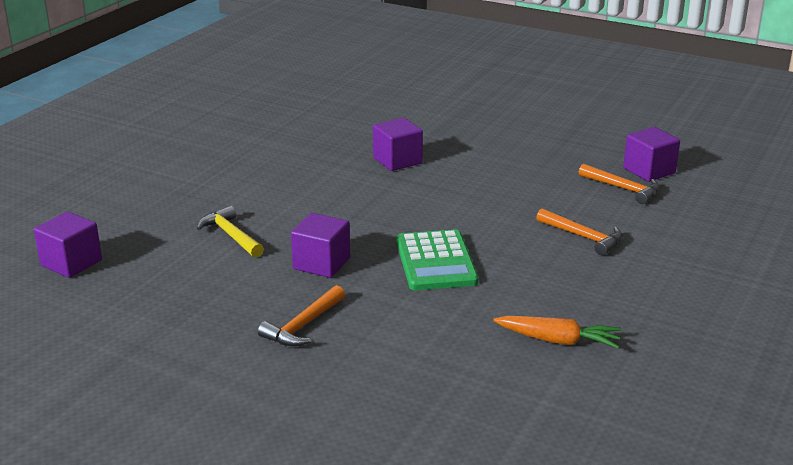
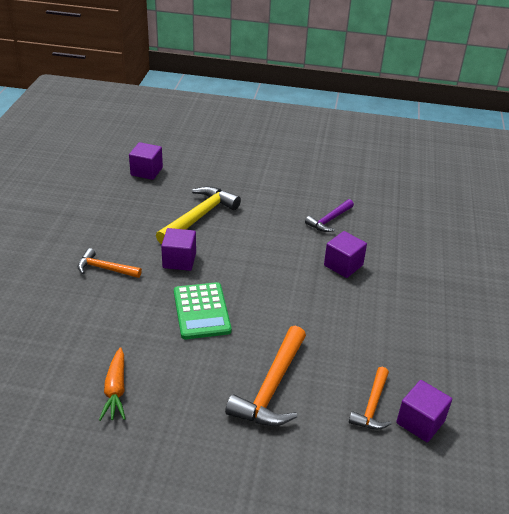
camera: 70 degrees right, 10 degrees up
yellow hammer [197,206,264,258] -> yellow hammer [156,186,241,244], size x1.68
green calculator [396,229,479,290] -> green calculator turned 75 degrees counterclockwise [174,282,231,339]
orange hammer [536,208,623,256] -> orange hammer [225,326,306,426], size x1.68
none -> purple hammer [305,199,354,232]

